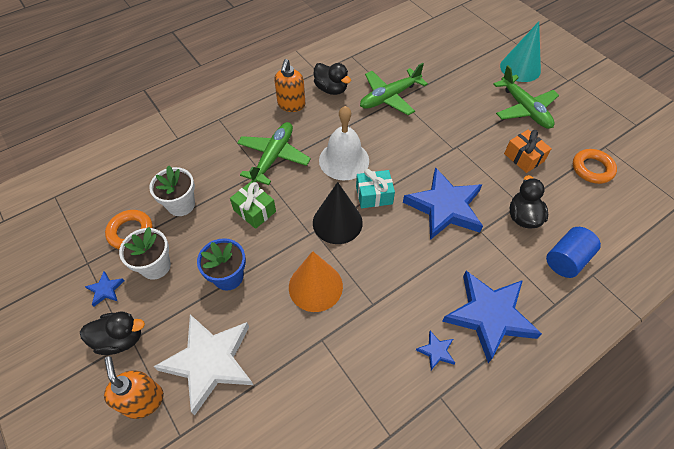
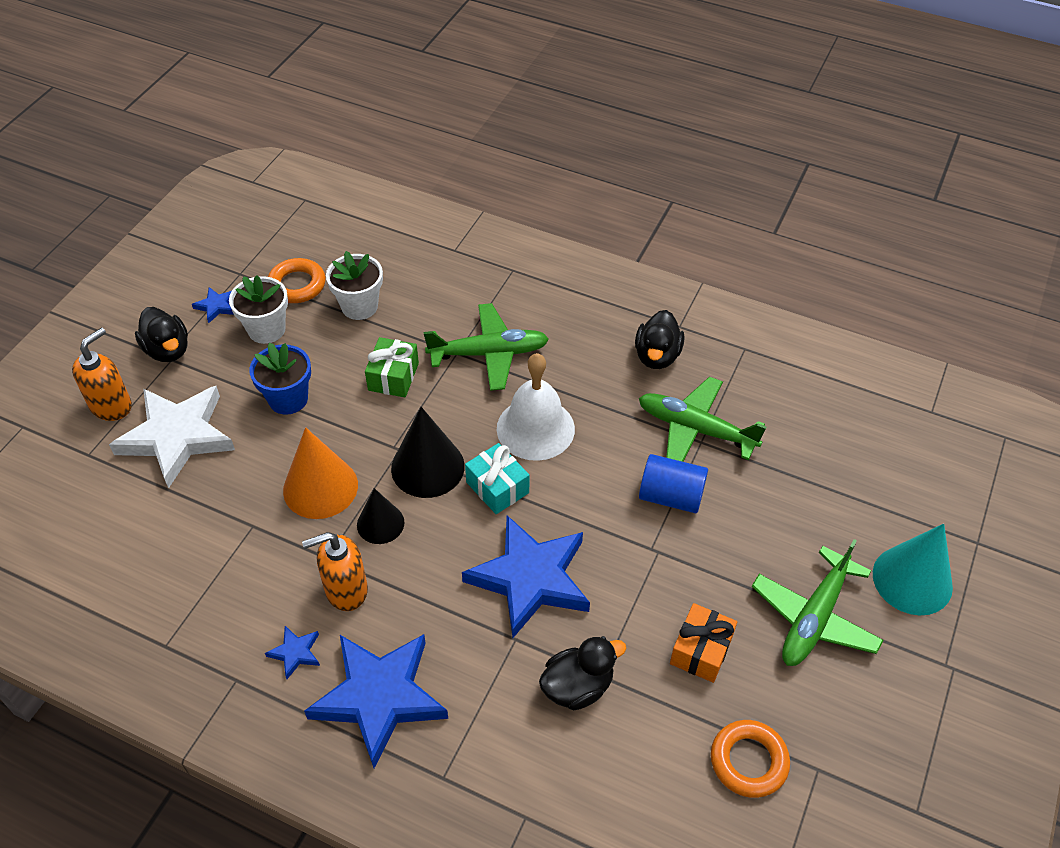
camera: 60 degrees right, 5 degrees down
orange soap dispenser [274,59,305,112] -> orange soap dispenser moved to [302,532,368,611]
blue cylinder [546,227,601,278] -> blue cylinder moved to [639,454,708,513]
none -> black cone [357,488,405,544]

